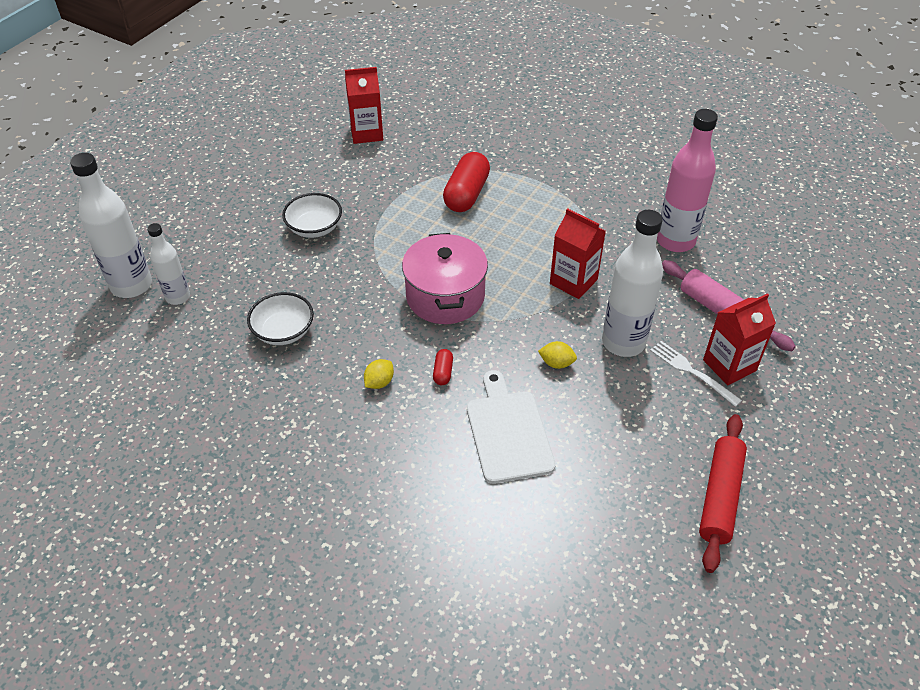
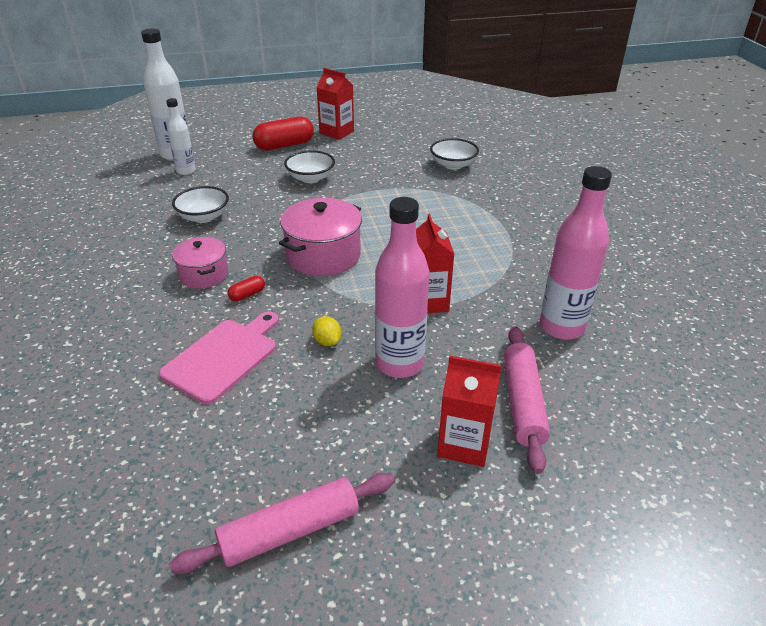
camera: 45 degrees right, 10 degrees down
red carton [345,67,383,144] -> red carton moved to [317,68,354,140]
yellow lemon [364,359,394,389] -> pink pot [172,237,228,289]
red capsule [443,152,490,212] -> red capsule moved to [252,116,314,150]
white cutting board [467,370,556,484] -> pink cutting board [159,312,279,404]
white bottle [602,210,663,357] -> pink bottle [375,197,430,378]
white fork [650,341,742,407] -> none
red rolling pin [699,414,747,573] -> pink rolling pin [169,473,395,574]
none -> white bowl [430,138,479,170]

